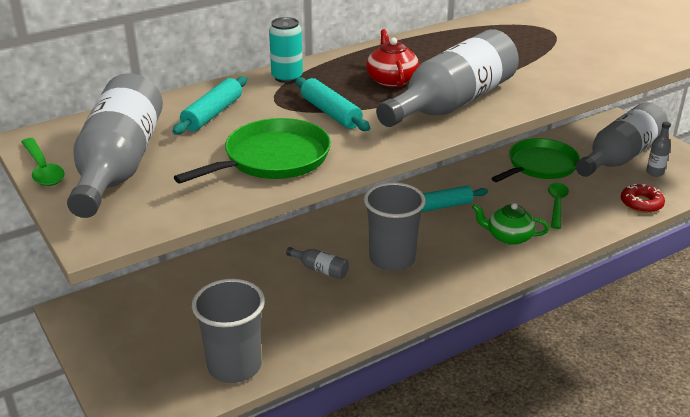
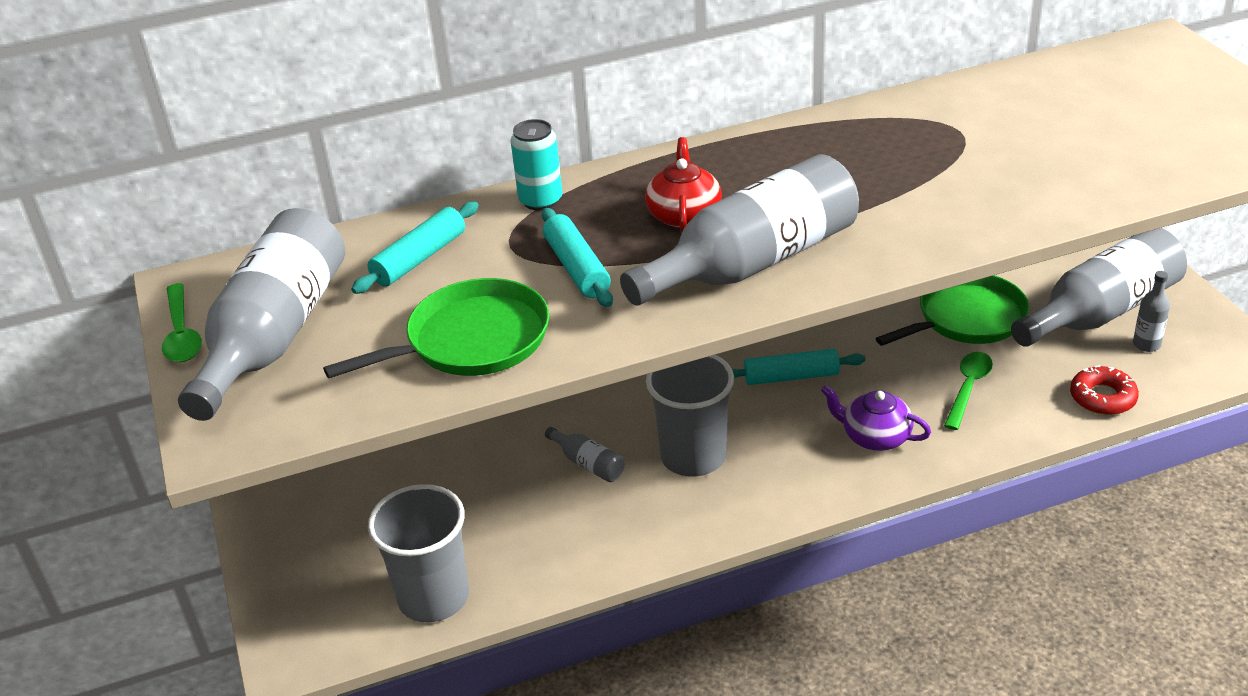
camera: 15 degrees right, 5 degrees up
green teapot [472,203,549,245] -> purple teapot [821,385,931,451]

